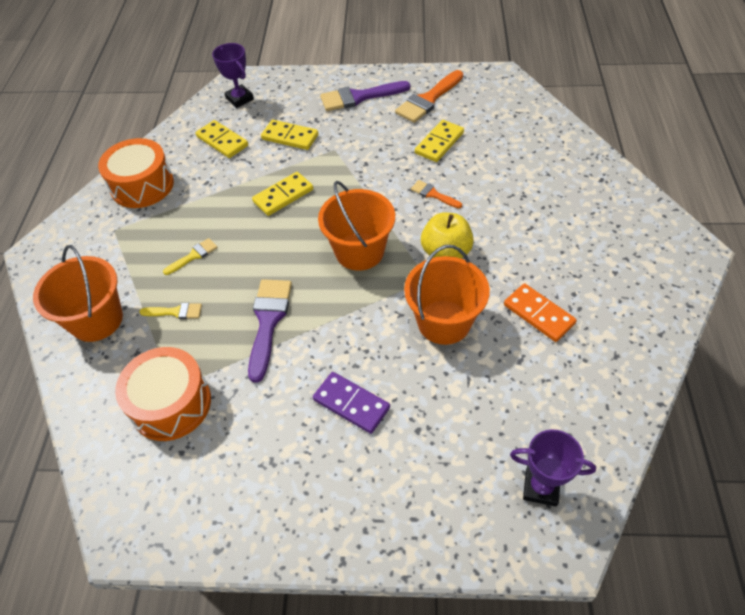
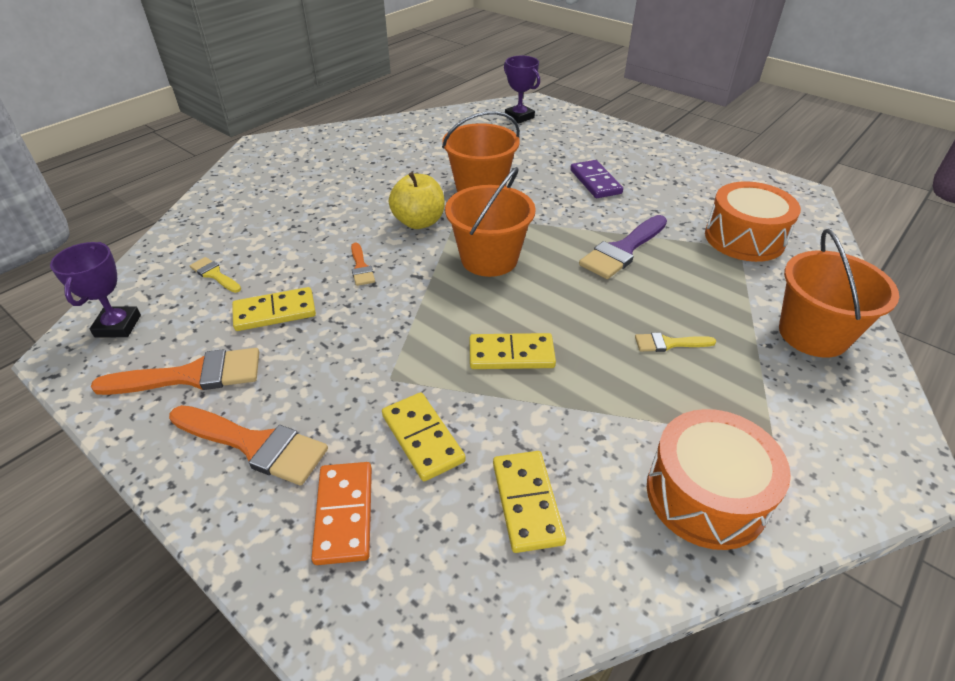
camera: 145 degrees left, 10 degrees down
yellow brush [139,303,202,319] -> yellow brush moved to [190,257,241,293]
purple trophy [212,43,254,108] -> purple trophy moved to [50,242,141,337]
purple brush [320,81,410,111] -> orange brush [169,405,328,486]
orange domino [504,283,577,342] -> orange domino moved to [311,462,372,565]

